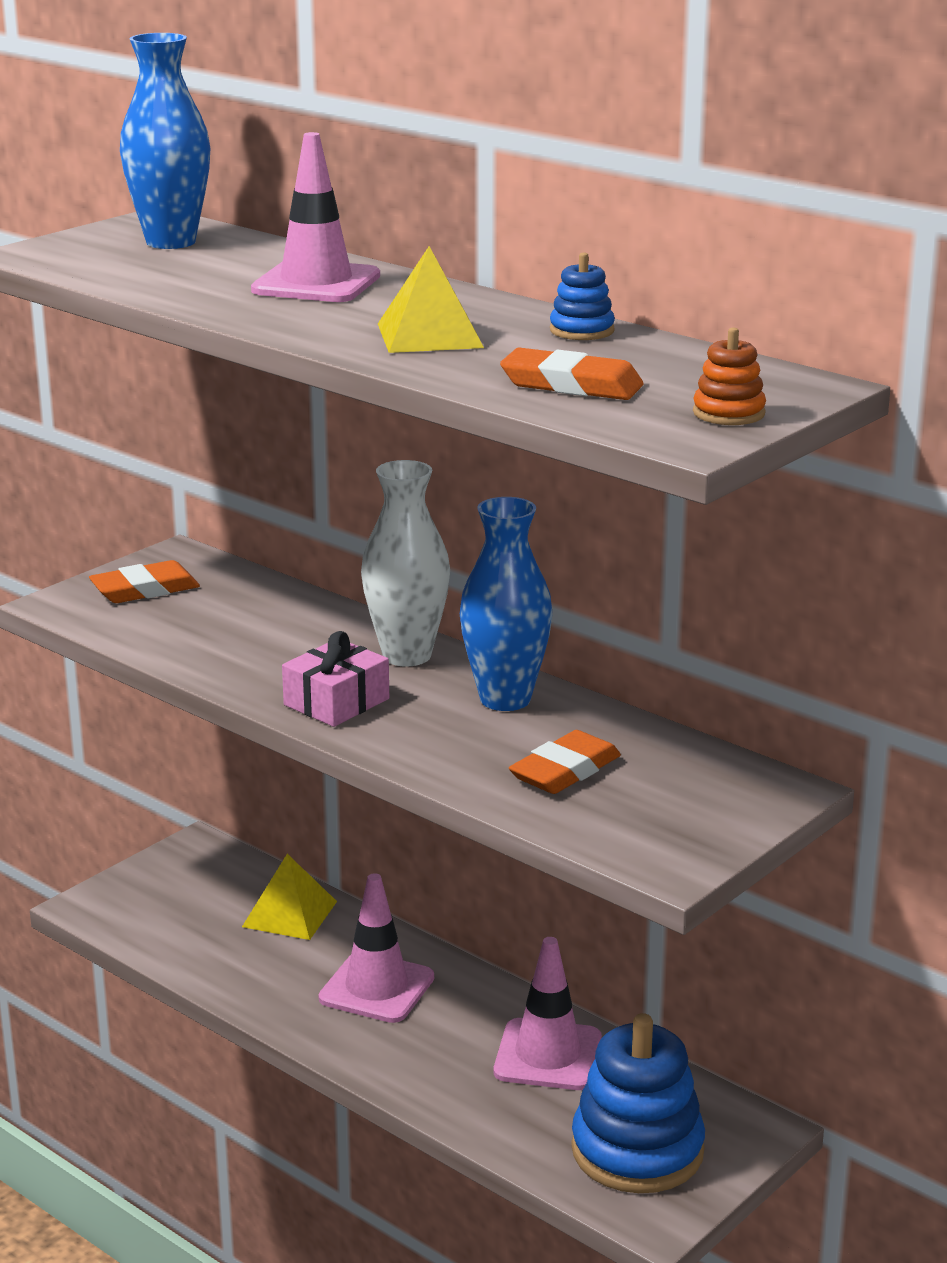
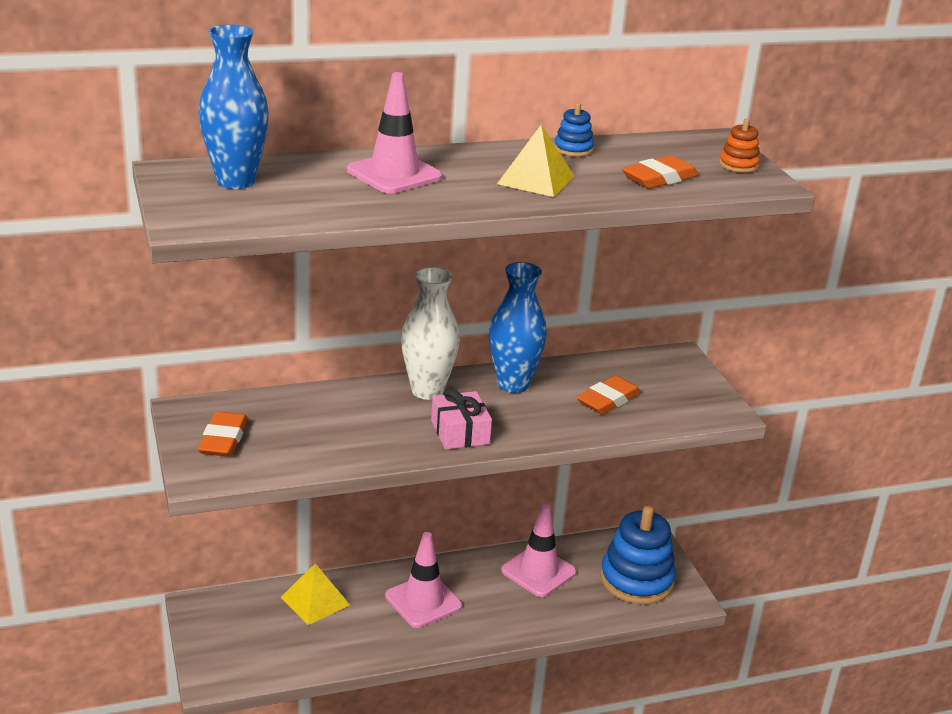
camera: 60 degrees left, 5 degrees up
orange eraser [509,730,621,794] -> orange eraser turned 60 degrees clockwise [577,375,641,414]

